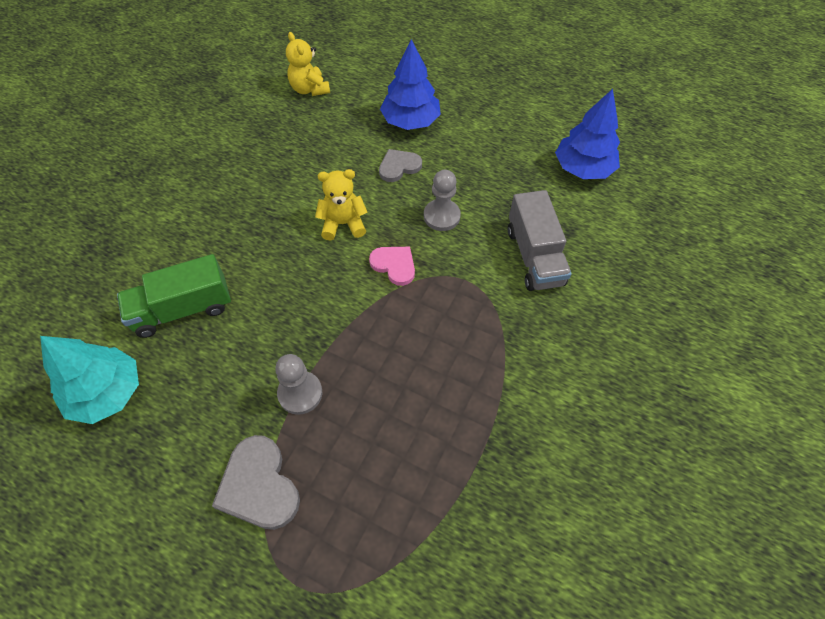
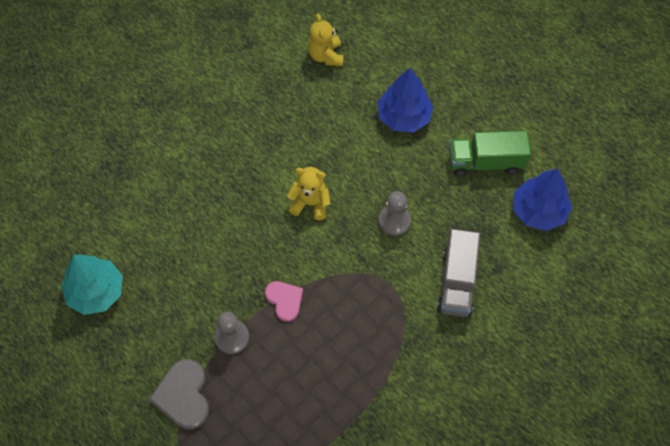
camera: 20 degrees right, 5 degrees up
green truck [117,254,231,338] -> green truck moved to [449,130,531,177]
pink heart [369,247,415,286] -> pink heart moved to [265,281,303,322]
grey heart [379,149,422,182] -> none

